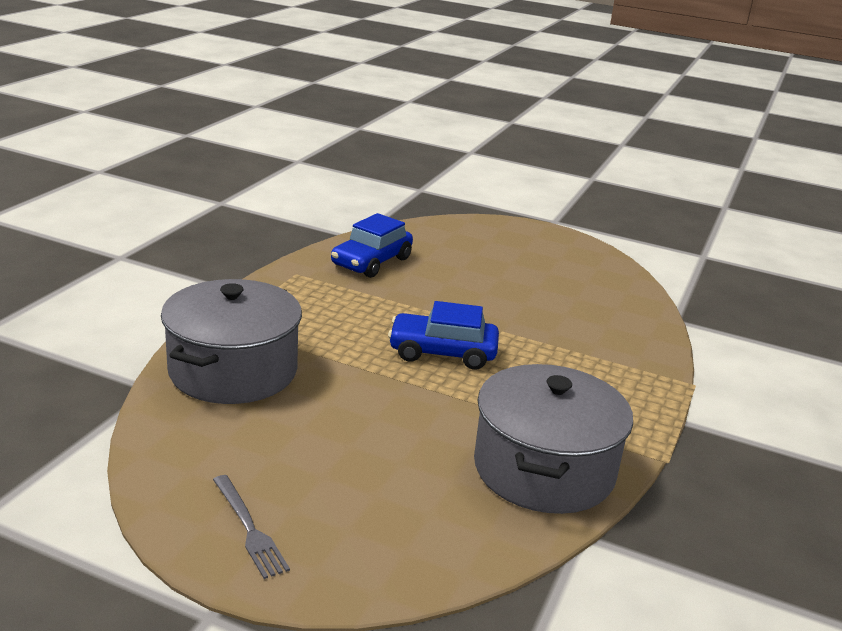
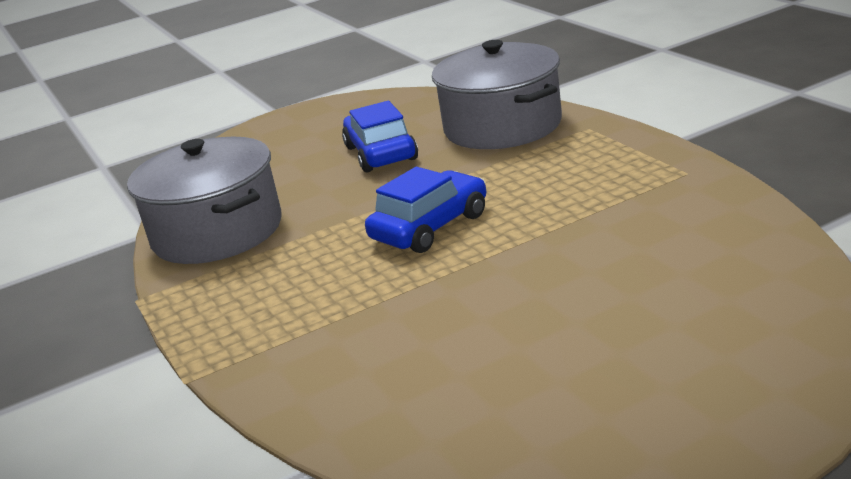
camera: 135 degrees right, 0 degrees up
grey fork [213,475,290,579] -> none
blue car [331,213,413,278] -> blue car moved to [342,101,418,172]

